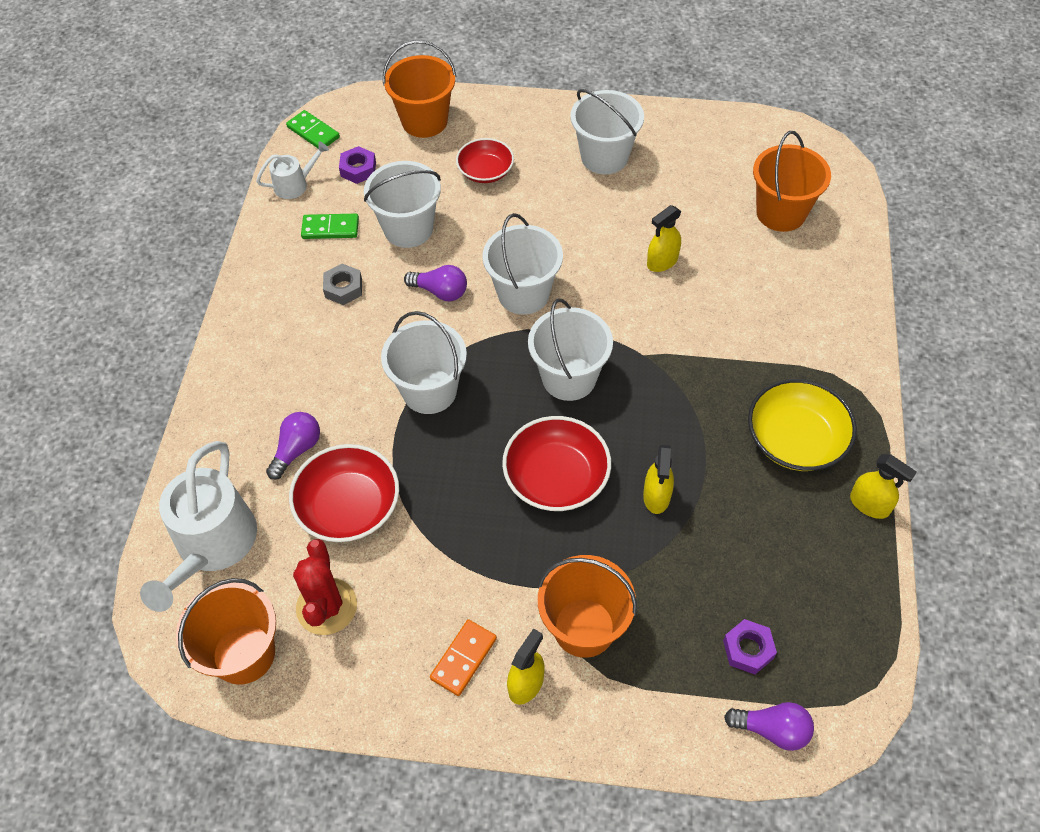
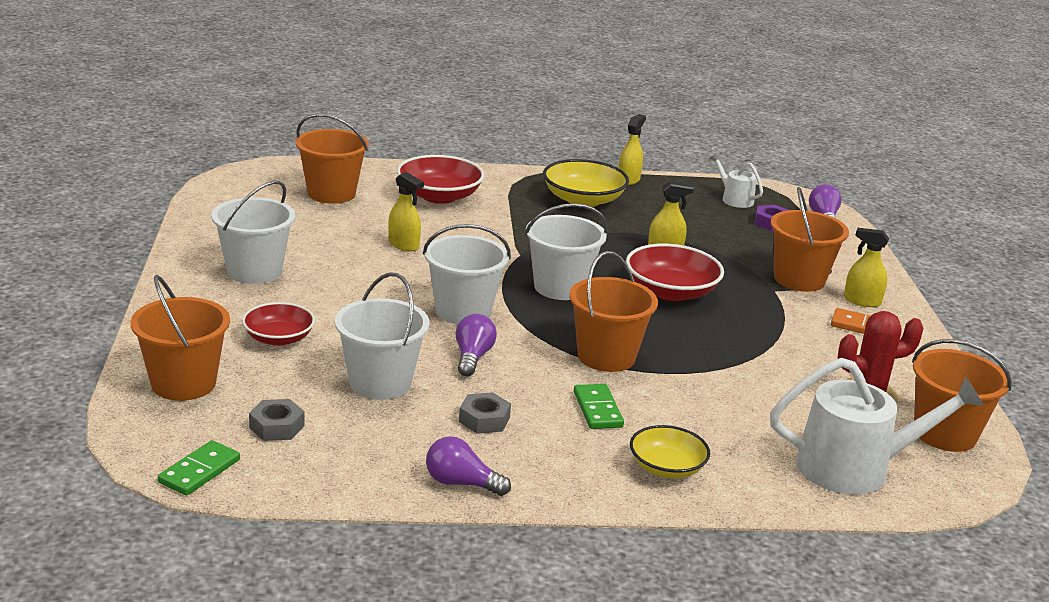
camera: 105 degrees left, 30 degrees down
white watering can [256,141,329,199] -> white watering can moved to [709,153,763,208]
purple light bulb [266,412,320,480] -> purple light bulb moved to [426,436,511,496]
red bowl [289,444,399,542] -> red bowl moved to [397,155,485,204]
green domino [301,214,359,239] -> green domino moved to [574,384,624,429]
purple nut [339,146,376,184] -> grey nut [249,399,304,441]
white bucket [381,311,467,414] -> orange bucket [569,251,658,372]
none -> yellow bowl [630,425,710,479]

